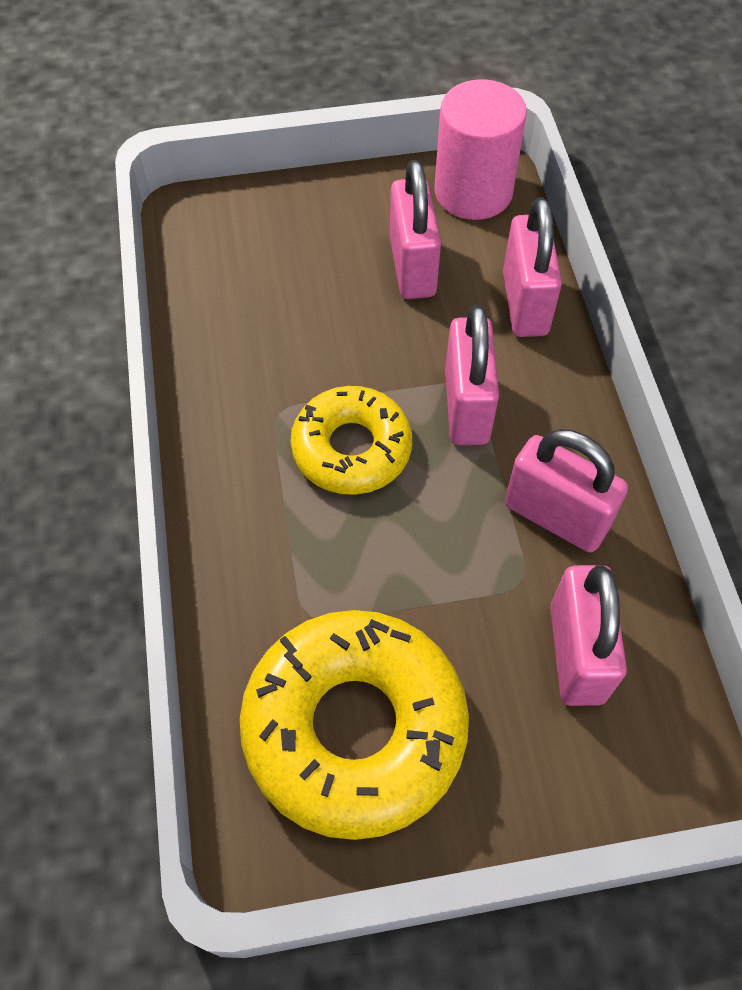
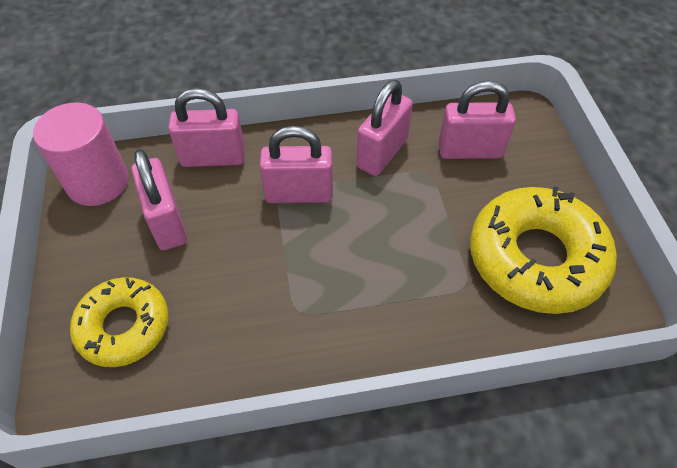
camera: 90 degrees left, 5 degrees down
yellow donut [291,386,412,495] -> yellow donut moved to [70,277,169,367]
pink padlock [390,160,441,299] -> pink padlock turned 75 degrees clockwise [131,149,187,250]

